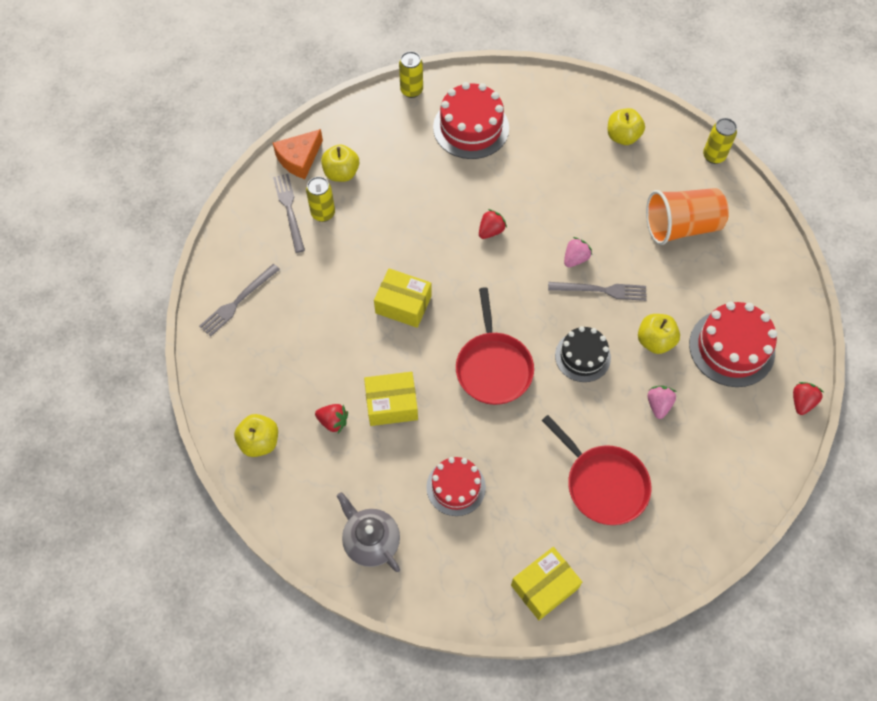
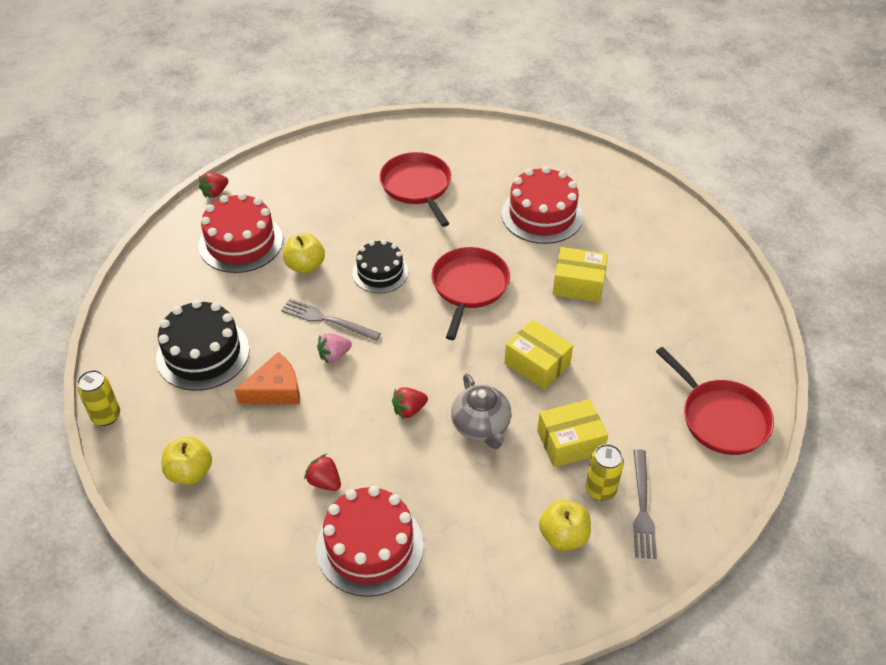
camera: 160 degrees left, 15 degrees down
grey fork [199,264,280,337] -> red pan [656,347,774,455]
yellow apple [234,414,278,457] -> none
orange cheese [273,129,323,179] -> orange cheese moved to [235,352,300,404]
red strawberry [315,404,348,433] -> red strawberry moved to [304,454,341,491]
grey teapot [337,492,400,572] -> grey teapot moved to [451,373,511,449]
yellow can [399,51,423,98] -> none
red cake [426,457,486,516] -> red cake [502,166,583,244], size x1.53
yellow box [511,547,582,620] -> yellow box moved to [537,399,608,467]
orange cup [646,188,729,245] -> black cake [156,300,250,391]
pink strawberry [648,386,676,419] -> none

